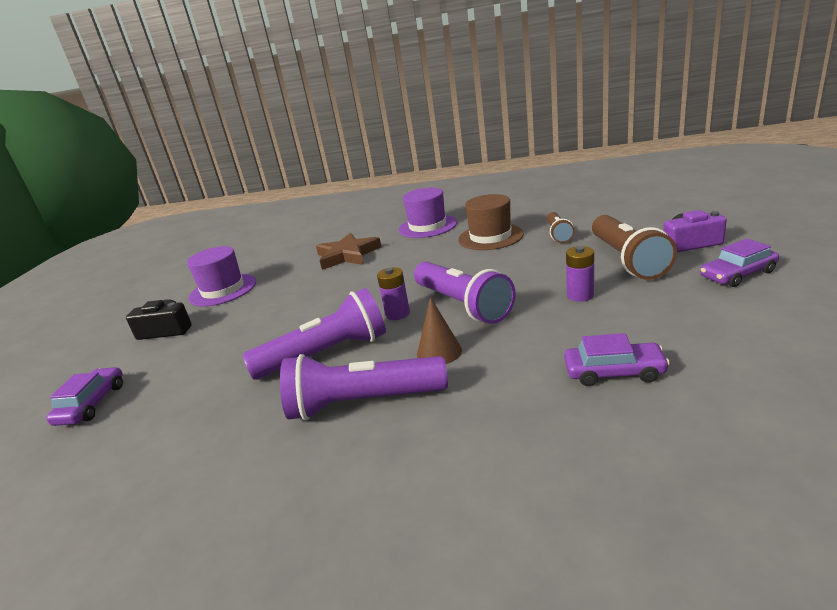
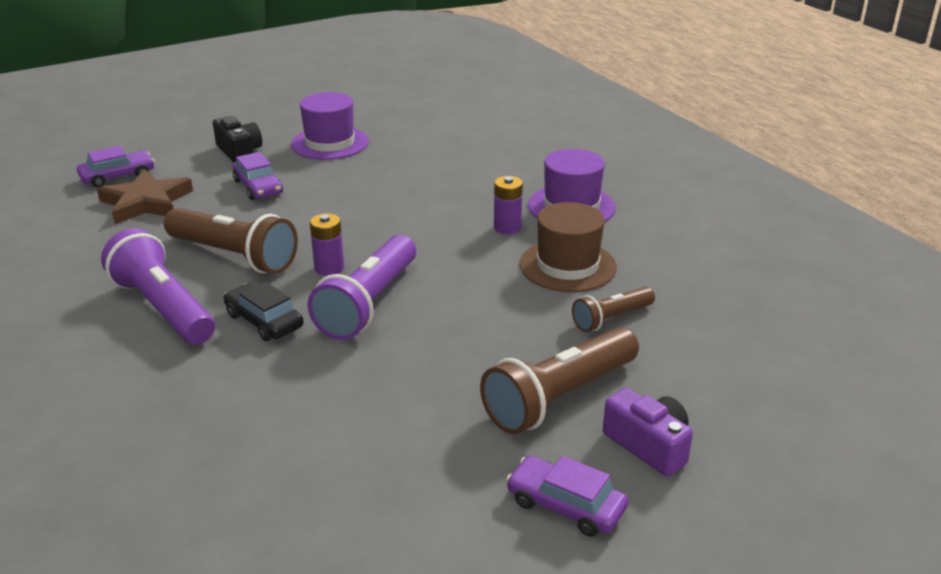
camera: 50 degrees right, 5 degrees up
purple flashlight [242,288,386,380] -> brown flashlight [164,208,298,274]
brown star [316,232,381,270] -> brown star moved to [97,169,193,224]
brown cone [417,297,462,364] -> black car [224,282,304,341]
purple car [564,333,670,386] -> purple car moved to [233,152,283,200]
purple battery [566,246,594,302] -> purple battery moved to [494,176,523,234]

